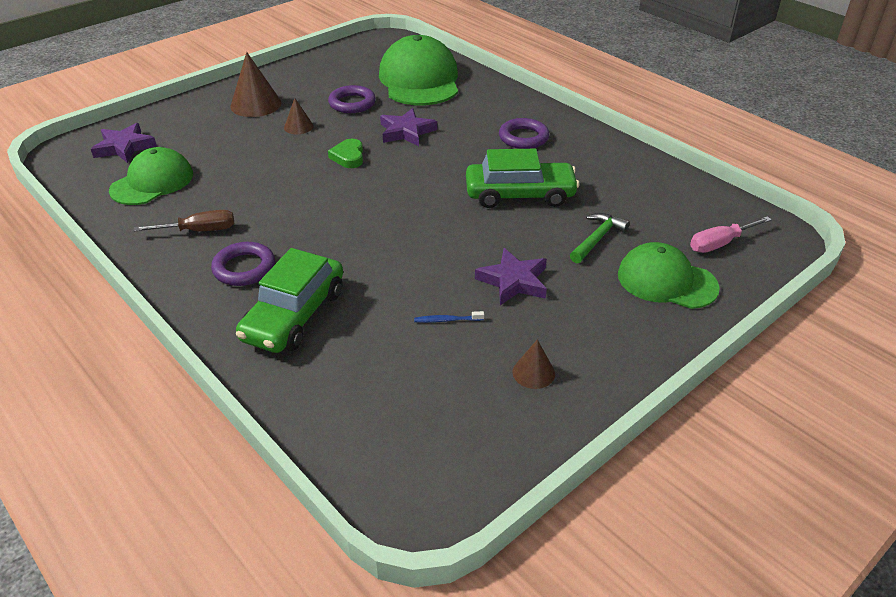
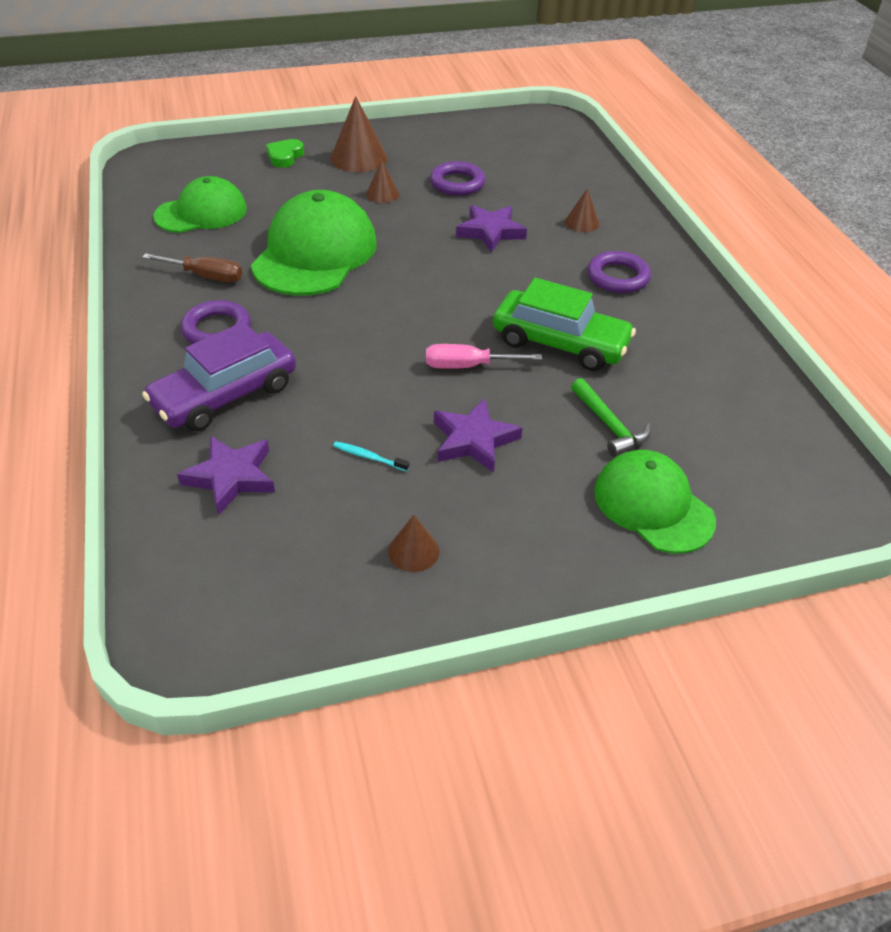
camera: 25 degrees right, 5 degrees up
purple star [91,123,157,163] -> purple star moved to [177,435,275,515]
green car [236,248,343,353] -> purple car [142,322,296,431]
green heart [328,139,363,168] -> green heart moved to [266,139,304,168]
green cap [379,35,458,105] -> green cap moved to [251,190,377,296]
blue toothbrush [414,311,484,323] -> turquoise toothbrush [333,441,409,472]
green hammer [570,213,630,263] -> green hammer turned 90 degrees clockwise [571,378,651,457]
pink screwdriver [690,216,772,253] -> pink screwdriver moved to [426,344,542,369]
none -> brown cone [565,188,599,232]

